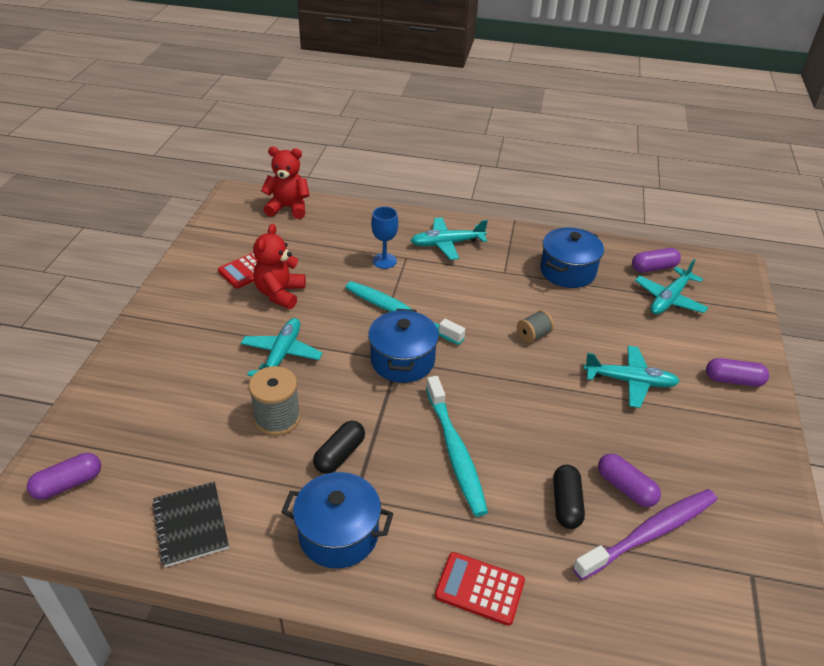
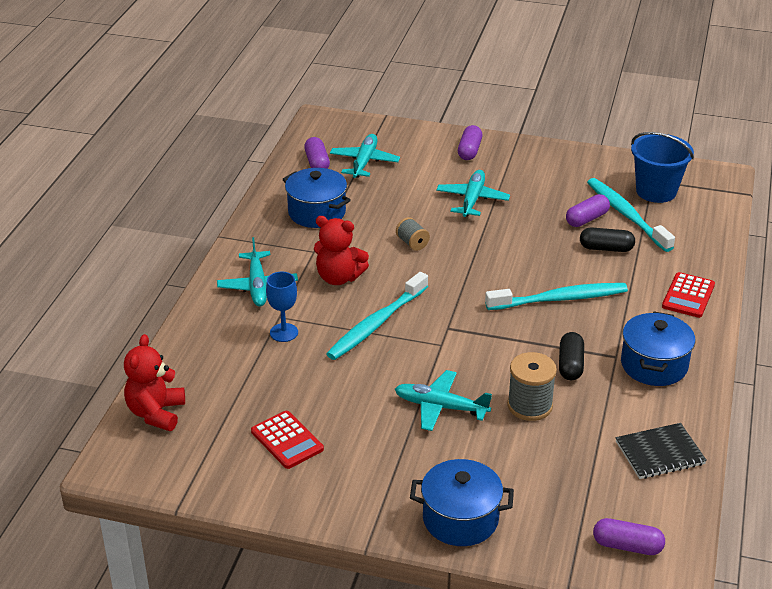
camera: 85 degrees left, 5 degrees down
purple capsule [27,453,101,500] -> purple capsule turned 45 degrees counterclockwise [593,518,665,555]
red teddy bear [253,224,306,309] -> red teddy bear moved to [314,216,369,285]
black capsule [313,421,365,474] -> black capsule turned 60 degrees clockwise [559,332,584,380]
blue pot [368,309,439,383] -> blue pot moved to [410,459,514,546]
purple toothbrush [573,489,717,580] -> turquoise toothbrush [587,178,675,252]
turquoise plane [635,259,708,314] -> turquoise plane turned 120 degrees counterclockwise [330,134,400,178]
none -> blue bucket [631,132,694,203]

